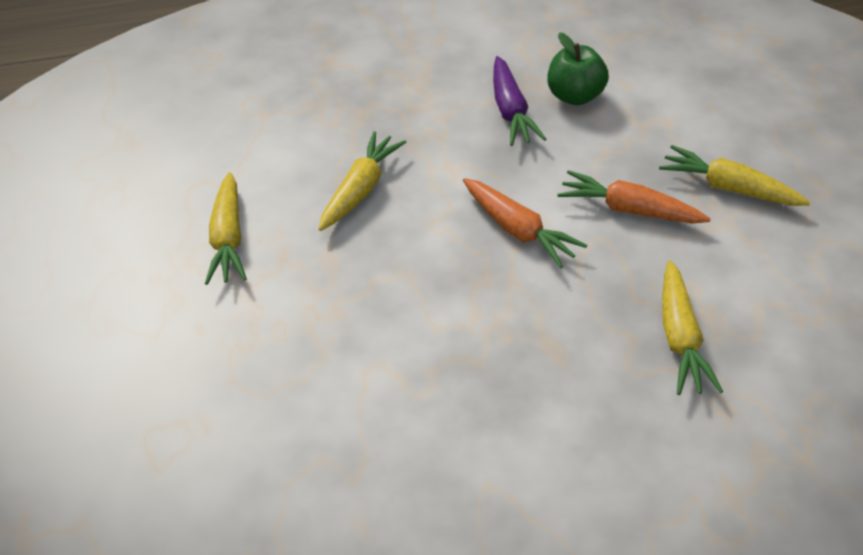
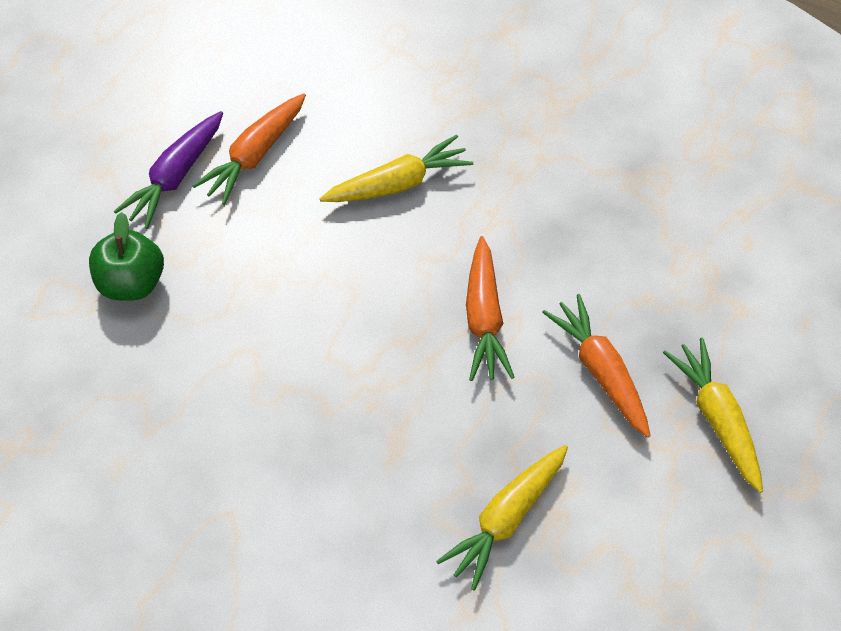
camera: 40 degrees right, 10 degrees up
yellow carrot [205,172,247,285] -> orange carrot [192,93,306,205]
purple carrot [493,56,546,146] -> purple carrot moved to [114,111,223,229]
green apple [548,33,609,105] -> green apple moved to [89,212,164,301]

